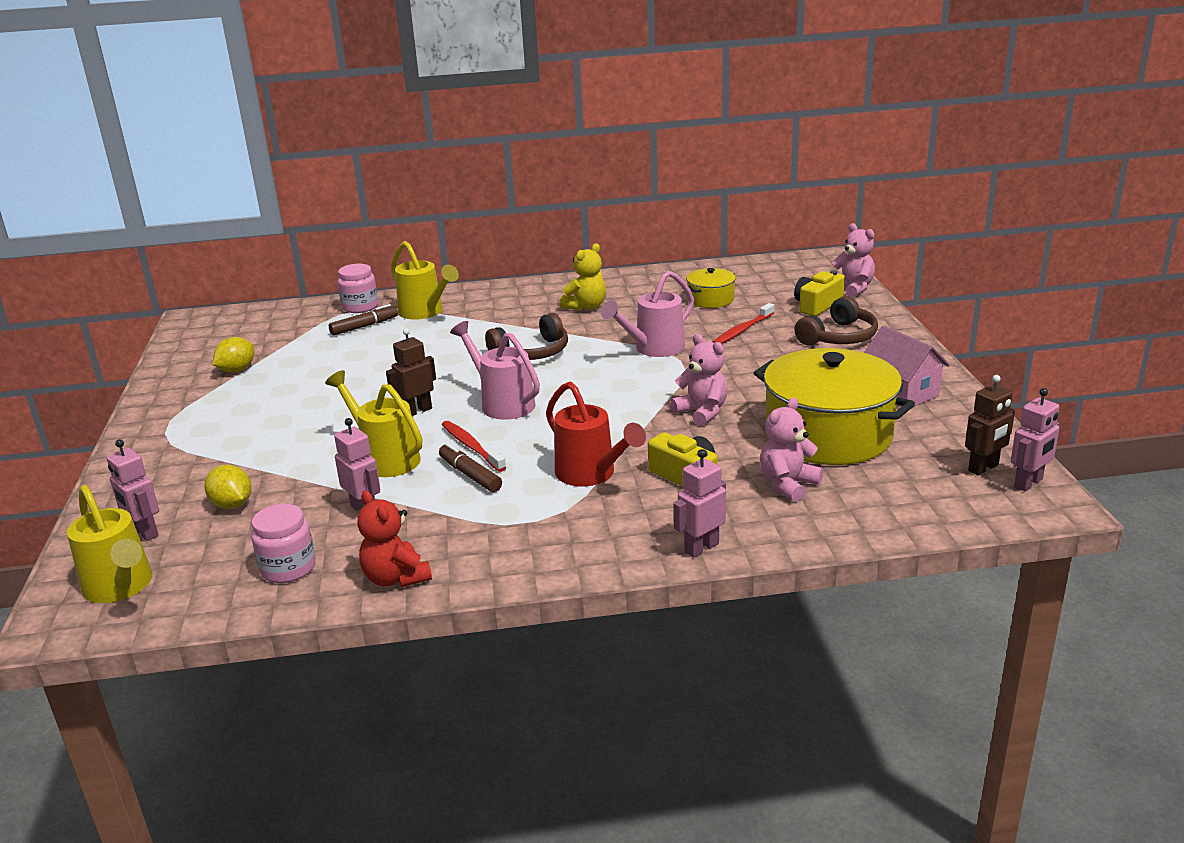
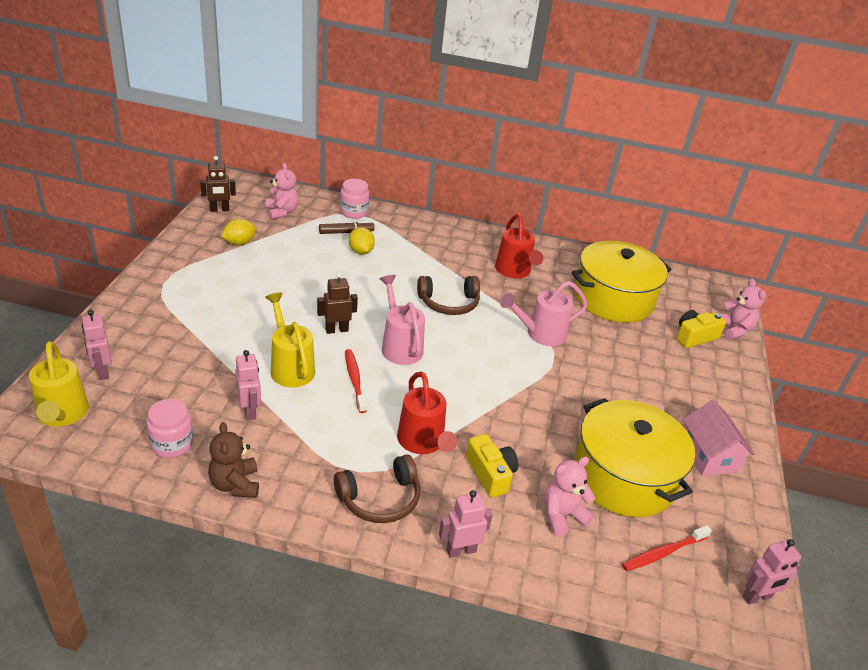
camera: 15 degrees right, 10 degrees up
yellow lemon [204,465,251,509] -> yellow lemon moved to [349,227,375,255]
red teddy bear [358,490,432,587] -> brown teddy bear [208,422,259,498]
yellow watering can [391,241,459,320] -> none
brown marker [439,443,502,492] -> none
yellow teddy bear [560,243,606,311] -> red watering can [495,214,543,278]
pink teddy bear [670,334,728,426] -> pink teddy bear moved to [266,163,299,220]
yellow pot [686,268,736,308] -> yellow pot [571,241,671,323], size x2.10
red toothbrush [713,303,774,344] -> red toothbrush moved to [622,525,712,571]
brown headphones [794,296,878,346] -> brown headphones moved to [334,454,420,523]
brown robot [965,375,1015,475] -> brown robot moved to [200,156,236,212]

